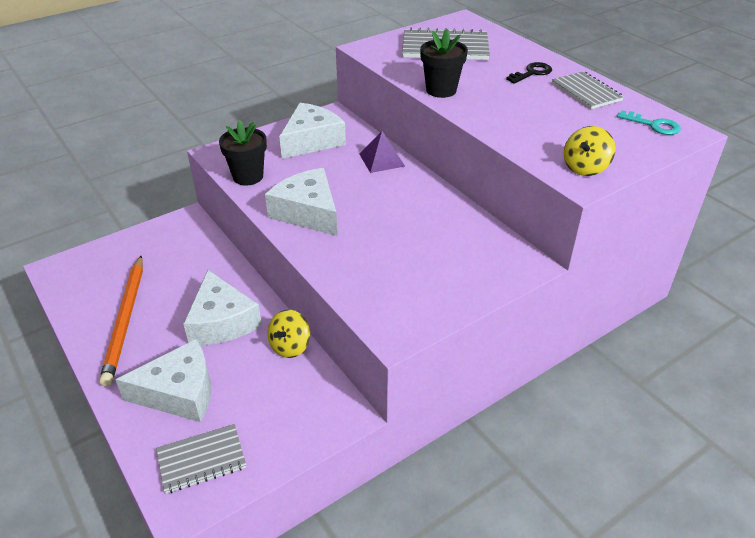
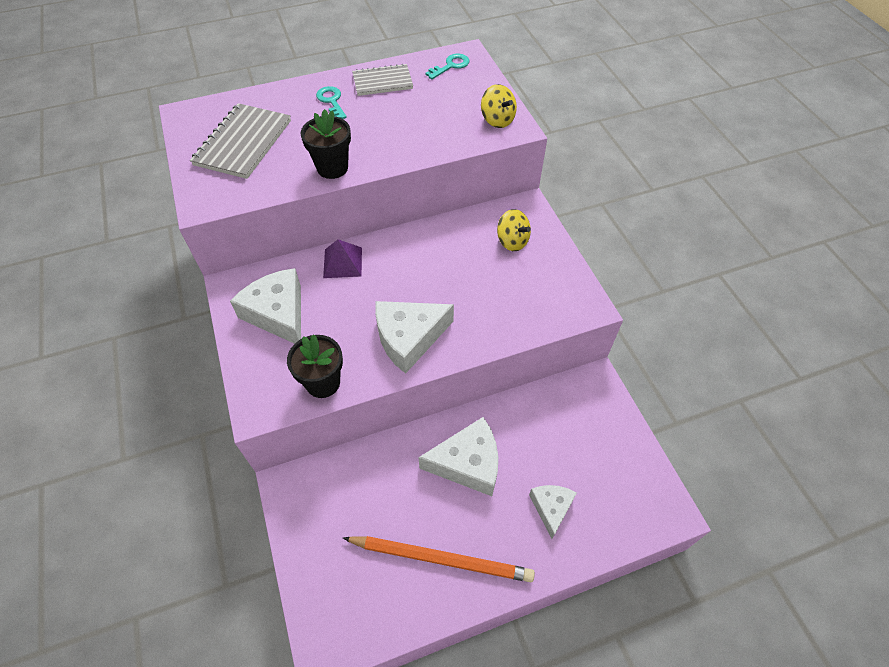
camera: 75 degrees left, 15 degrees up
white cheese [115,339,211,422] -> white cheese [529,485,577,539], size x0.61
grey notebook [156,424,246,494] -> none
yellow spinning top [267,310,310,358] -> yellow spinning top moved to [497,209,531,251]
black key [506,62,552,84] -> turquoise key [316,86,347,119]

